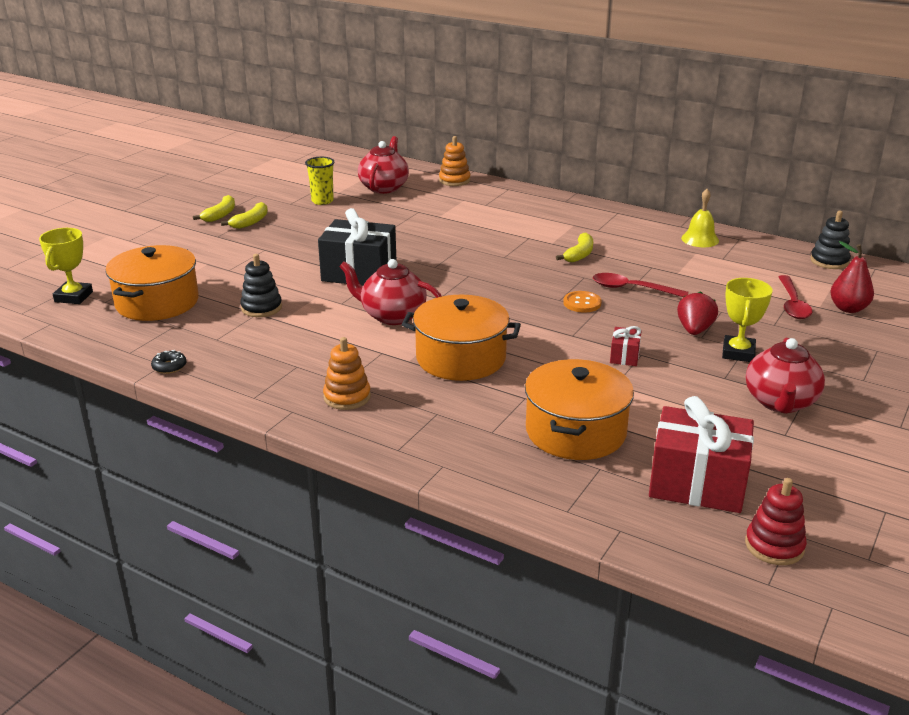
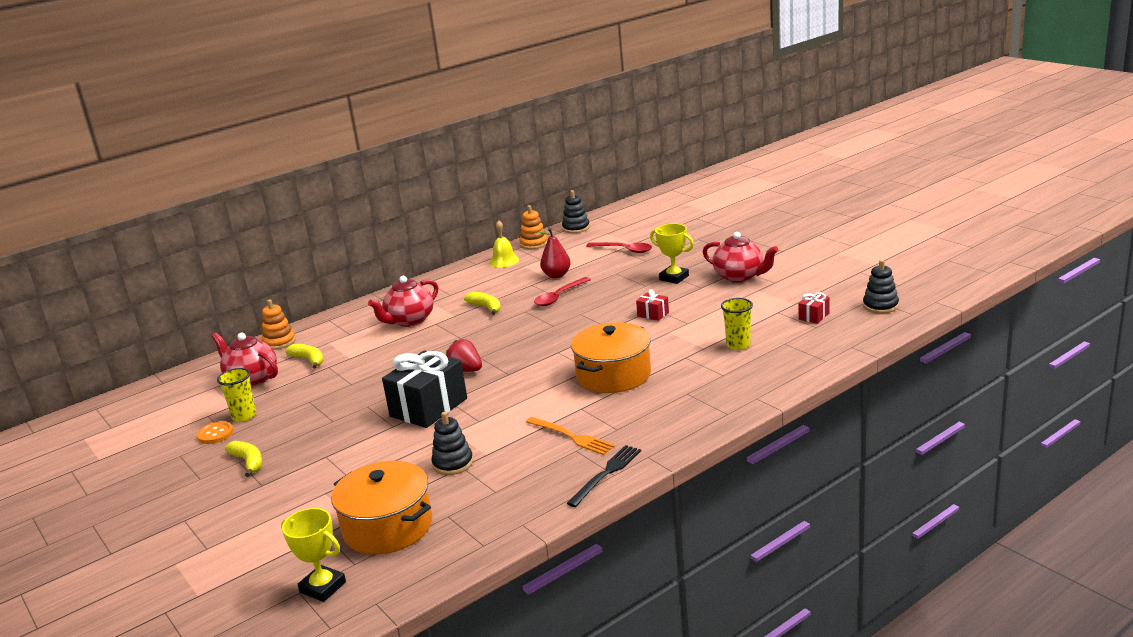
camera: 65 degrees left, 5 degrees down
black donut [151,350,186,374] -> none
yellow banana [193,195,235,222] -> yellow banana moved to [285,344,324,369]
orange stacking toy [323,337,371,410] -> orange stacking toy moved to [519,205,547,249]
red teapot [339,259,442,325] -> red teapot moved to [368,276,438,327]
orange pot [525,359,634,460] -> yellow cup [721,298,753,350]
orange button [563,291,601,313] -> orange button moved to [197,421,234,444]
red gift [649,396,754,513] -> red gift [798,292,830,324], size x0.45
red strawberry [677,291,718,335] -> red strawberry moved to [446,339,482,372]
red stacking toy [745,478,807,565] -> black stacking toy [863,260,899,314]
red pear [830,241,874,313] -> red pear moved to [539,228,571,278]
none -> orange fork [526,417,615,455]
none -> black fork [567,445,641,507]

